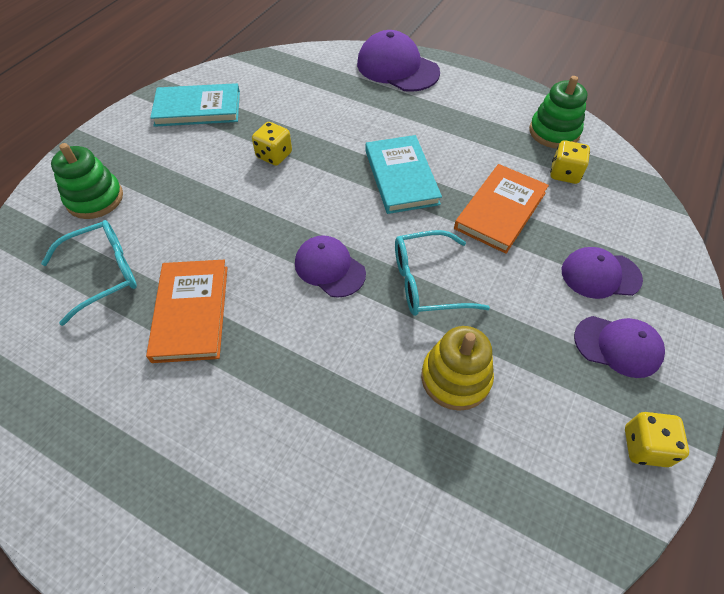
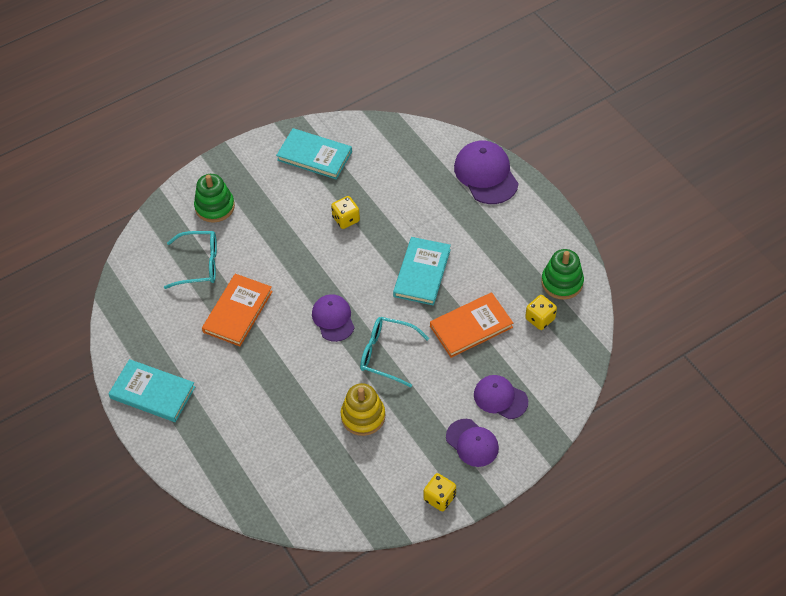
camera: 30 degrees right, 0 degrees up
none -> turquoise book [108,359,195,422]

